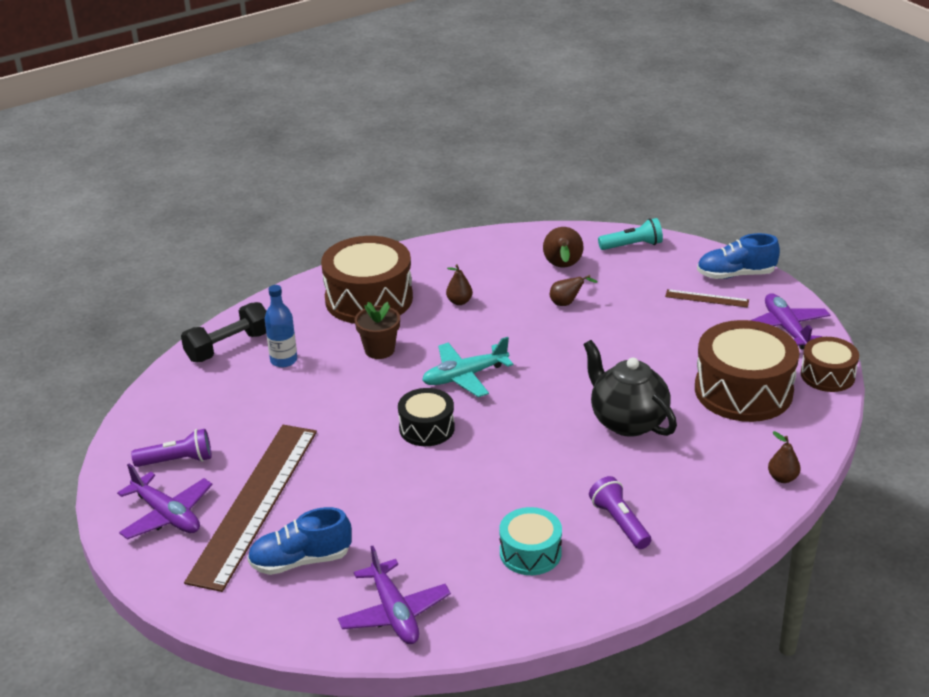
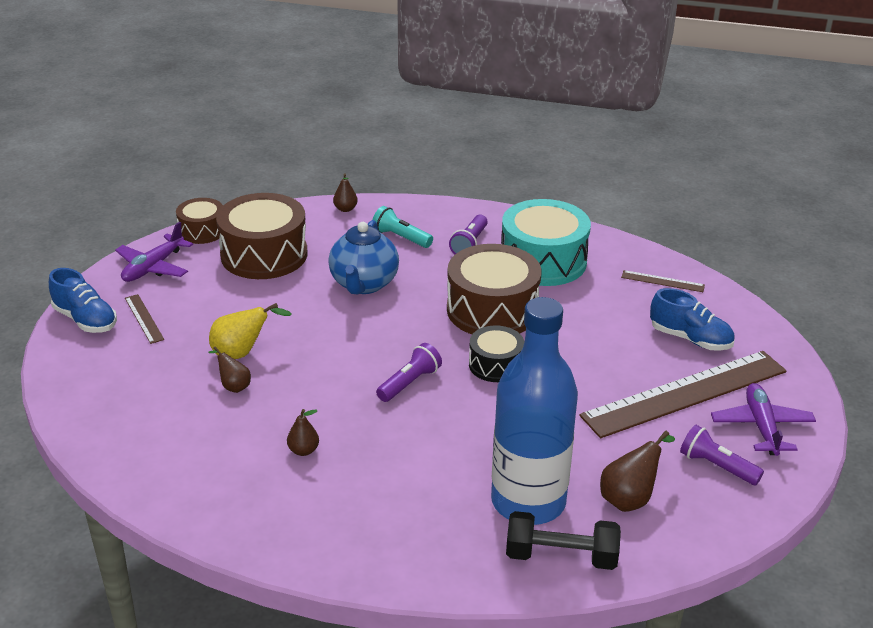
camera: 135 degrees left, 0 degrees up
blue bottle [265,285,297,367] -> blue bottle [491,297,578,525], size x2.29
brown drum [321,236,413,324] -> brown drum moved to [447,244,541,334]
purple plane [337,546,451,644] -> brown ruler [621,270,705,292]
brown flower pot [355,302,400,359] -> none
turquoise plane [422,337,513,397] -> purple flashlight [376,343,442,402]
turquoise drum [499,507,562,575] -> turquoise drum [501,199,591,286], size x1.80
brown pear [543,227,584,267] -> brown pear moved to [600,431,675,512]
black teapot [583,340,677,437] -> blue teapot [328,220,399,294]
turquoise flashlight [598,218,663,250] -> turquoise flashlight moved to [373,206,433,248]
none -> yellow pear [209,303,292,359]

